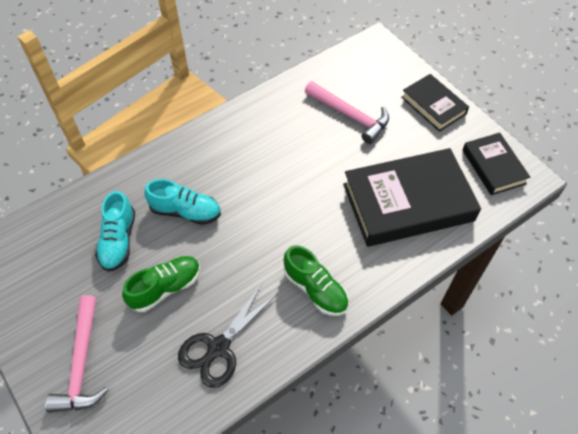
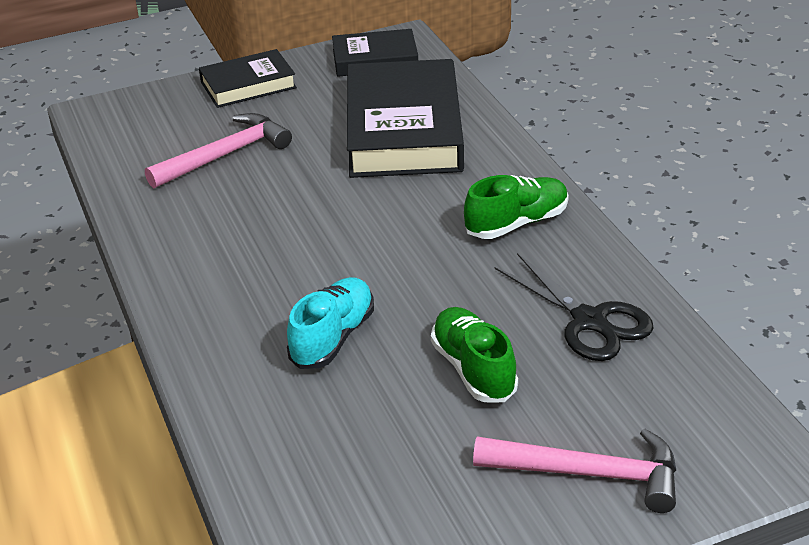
camera: 75 degrees left, 20 degrees down
turquoise shoe [95,191,135,272] -> none

